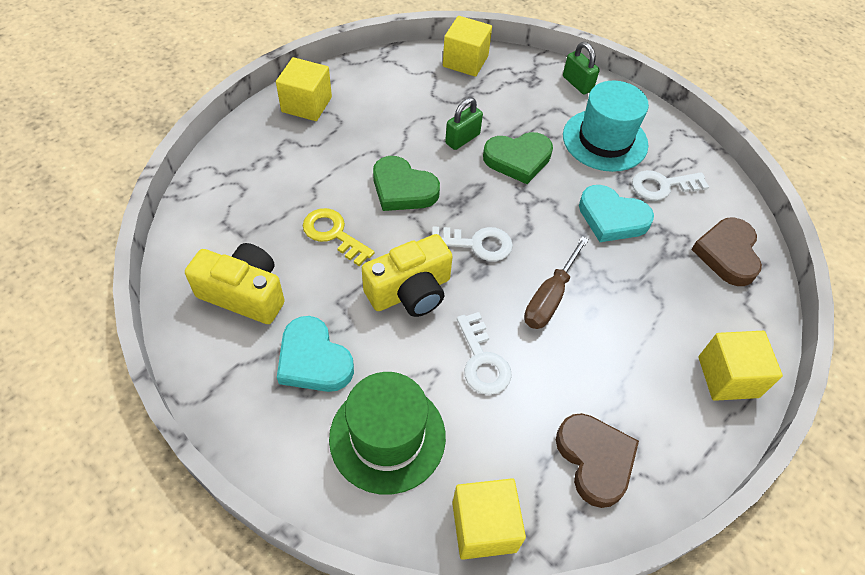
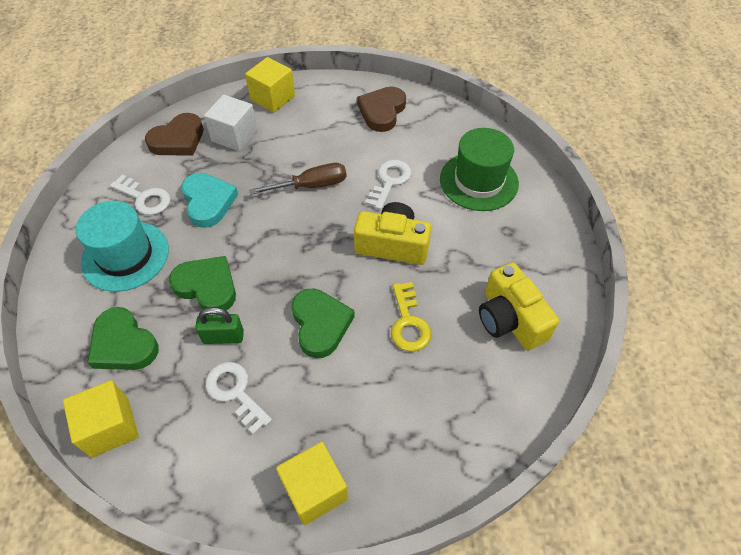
camera: 135 degrees left, 0 degrees up
turquoise heart [277,316,354,392] -> none
white key [432,226,513,261] -> white key moved to [205,362,272,435]
yellow cube [452,478,526,560] -> none
green padlock [563,42,600,94] -> none
none -> green heart [87,307,159,370]
none -> white cube [204,95,258,151]

